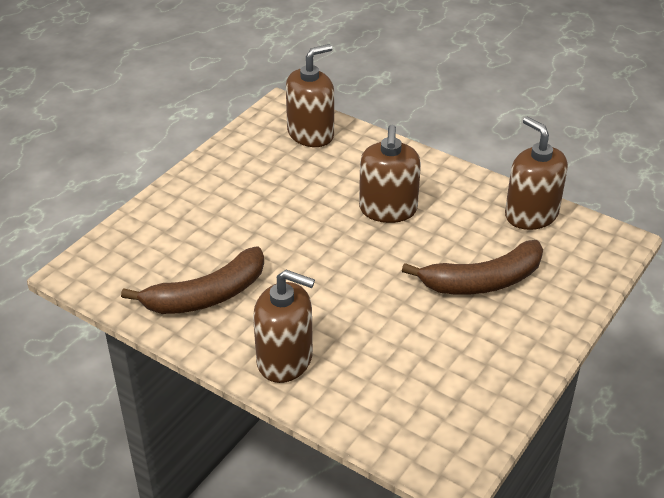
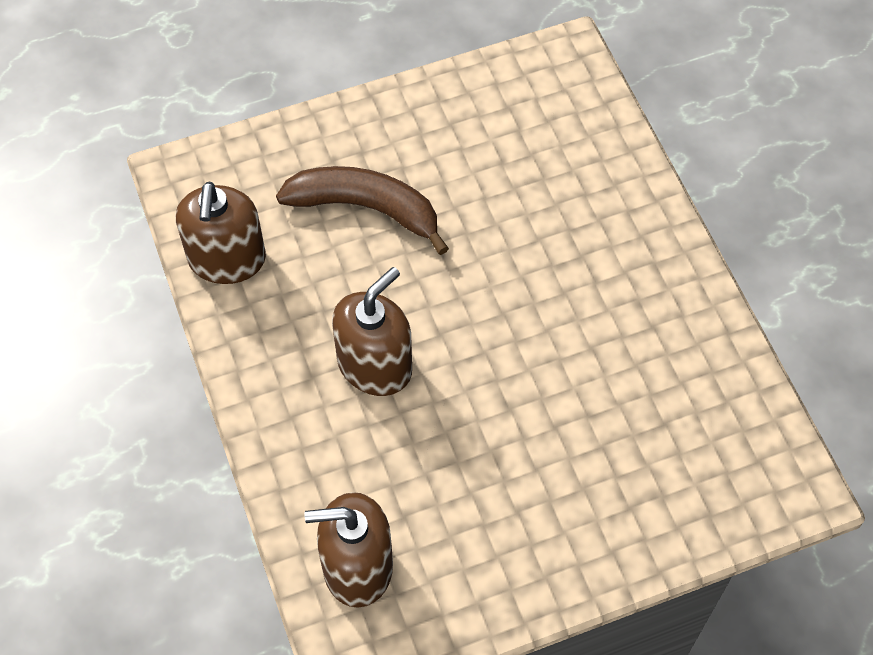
camera: 145 degrees left, 20 degrees up
brown banana [121,247,264,314] -> none
brown soap dispenser [253,270,315,383] -> none

